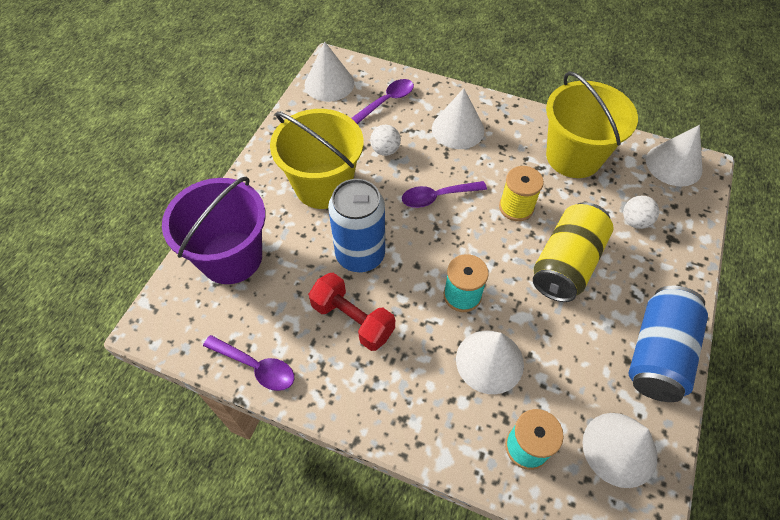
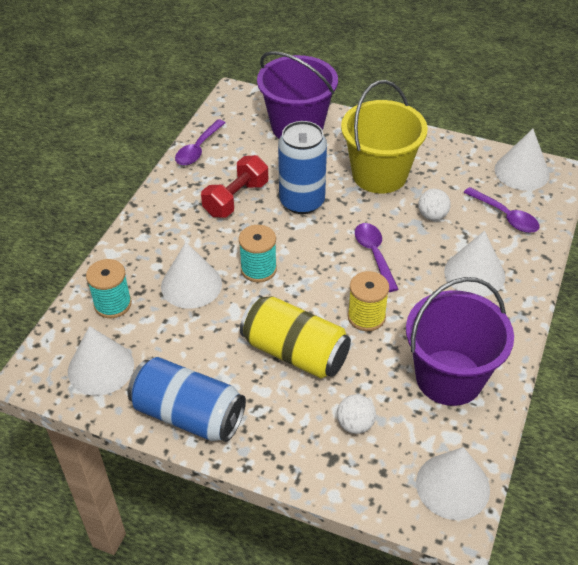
camera: 90 degrees right, 10 degrees down
yellow bucket [546,71,638,178] -> purple bucket [406,277,514,406]

